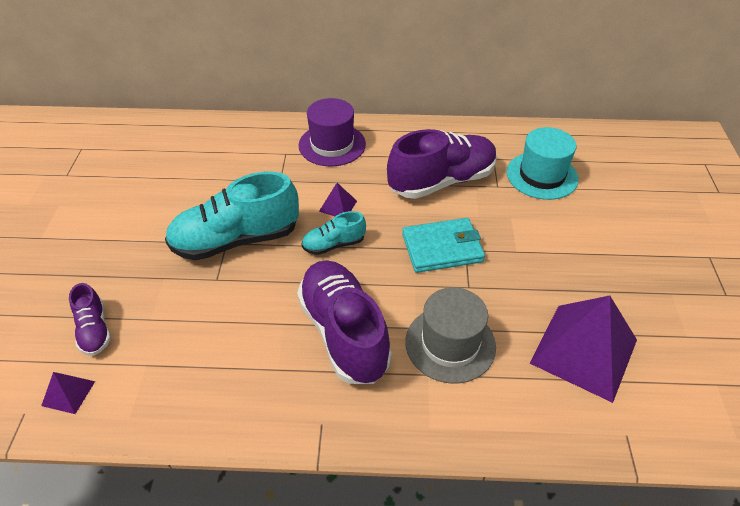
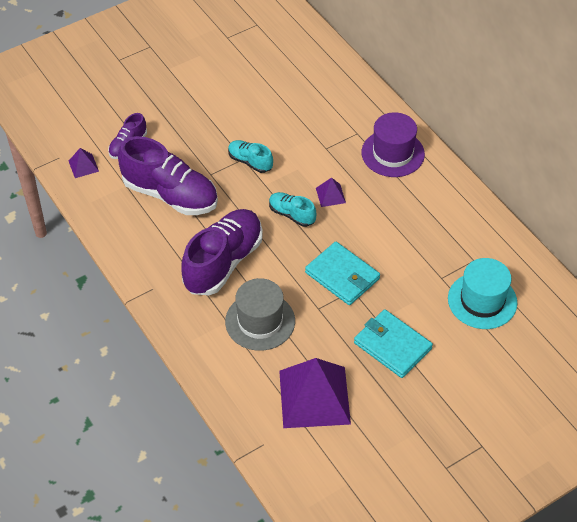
camera: 55 degrees right, 5 degrees up
turquoise shoe [165,171,299,260] -> turquoise shoe [228,140,273,173], size x0.50
purple shoe [387,129,497,199] -> purple shoe moved to [118,136,218,215]
none -> turquoise wallet [354,309,433,378]

